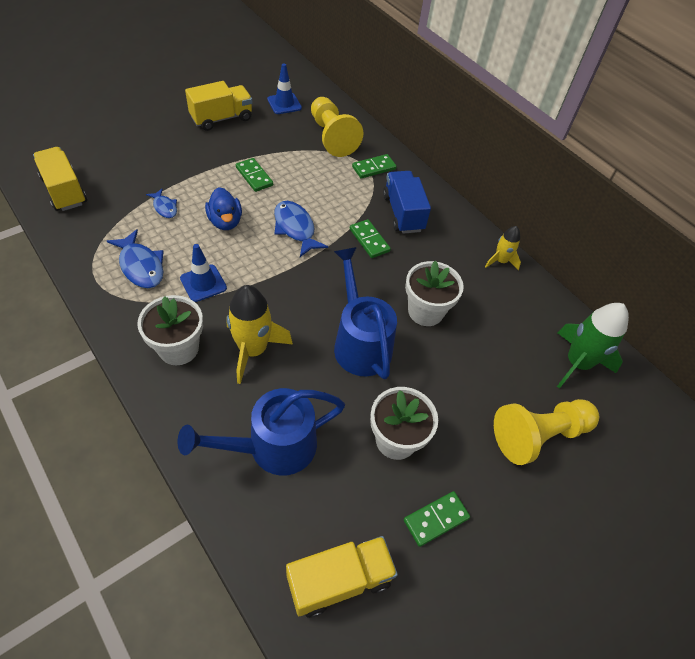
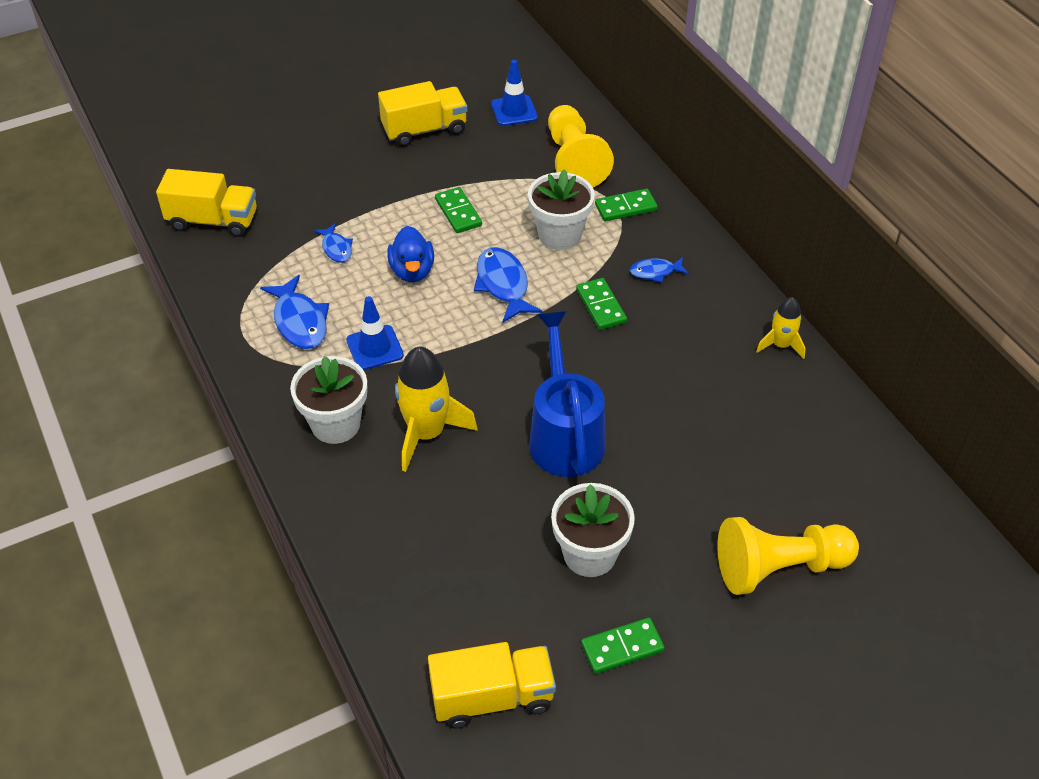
camera: 15 degrees right, 5 degrees down
yellow truck [33,147,87,211] -> yellow truck turned 120 degrees clockwise [156,169,257,237]
blue watering can [178,388,345,475] -> none
blue truck [383,171,431,234] -> blue fish [630,257,689,283]
white flower pot [405,261,464,326] -> white flower pot moved to [528,169,595,250]
green rocket [557,303,629,389] -> none

